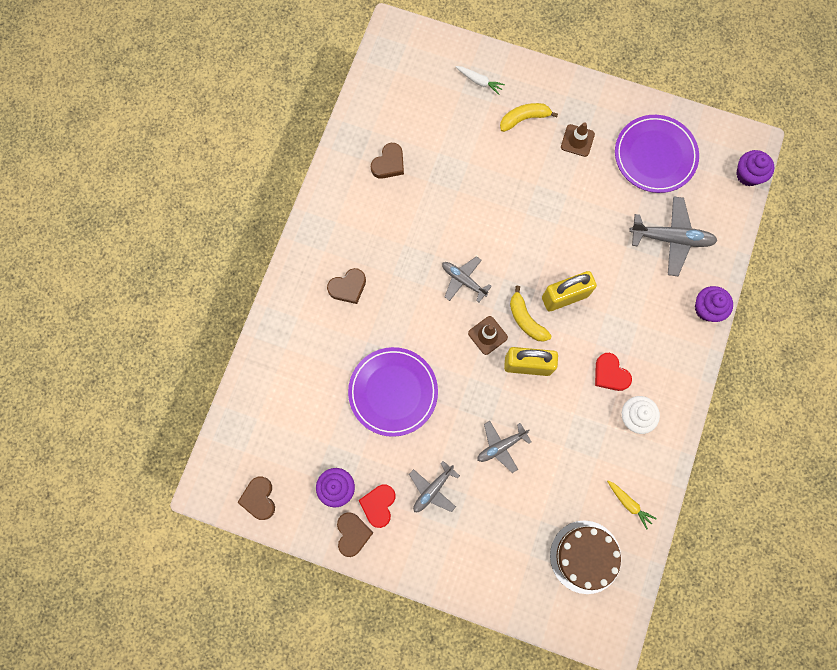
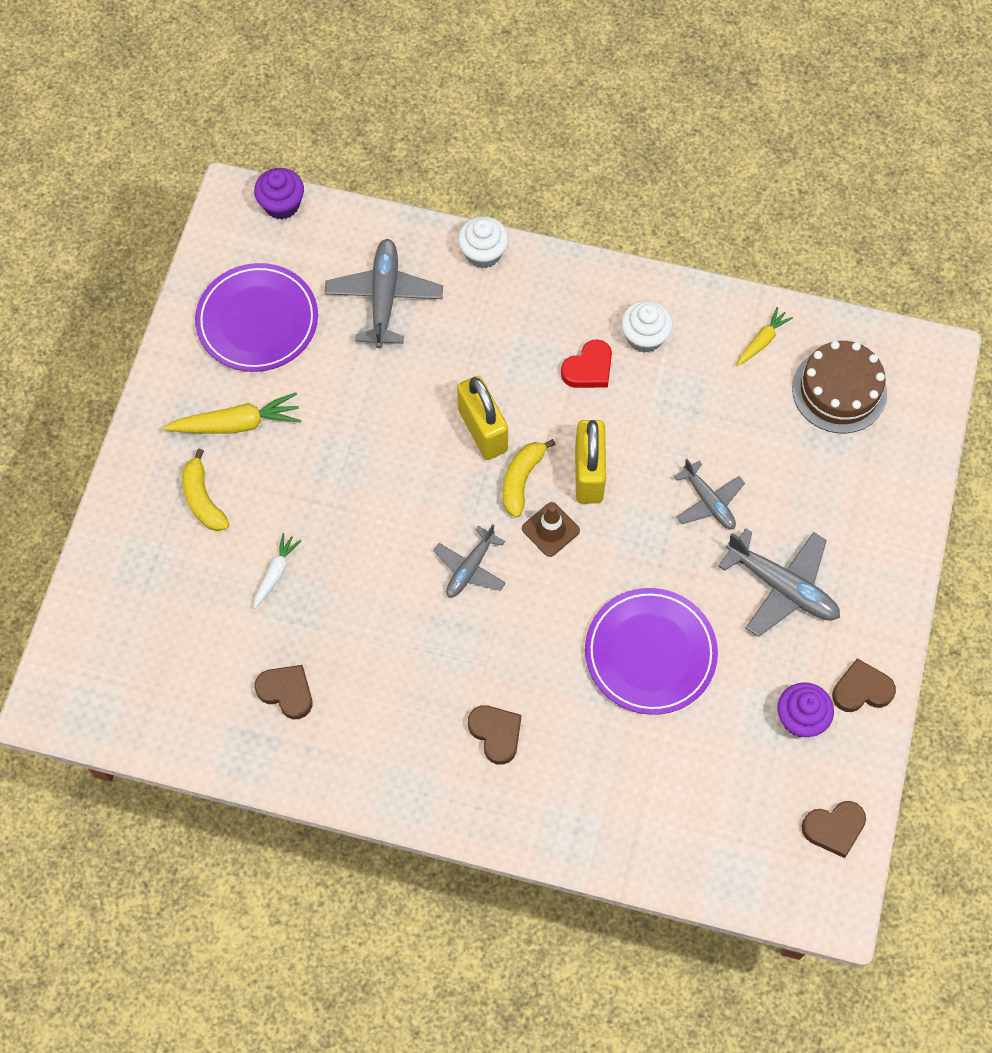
camera: 95 degrees left, 10 degrees down
red heart [359,484,396,528] -> none
grey plane [409,461,460,512] -> grey plane [718,528,840,637], size x1.57
white carrot [455,66,505,95] -> white carrot moved to [253,533,301,609]
yellow banana [510,286,551,342] -> yellow banana turned 150 degrees clockwise [503,439,556,517]
brown traffic cone [561,122,595,157] -> yellow carrot [163,393,301,433]
purple cupcake [695,286,733,322] -> white cupcake [458,216,509,268]

